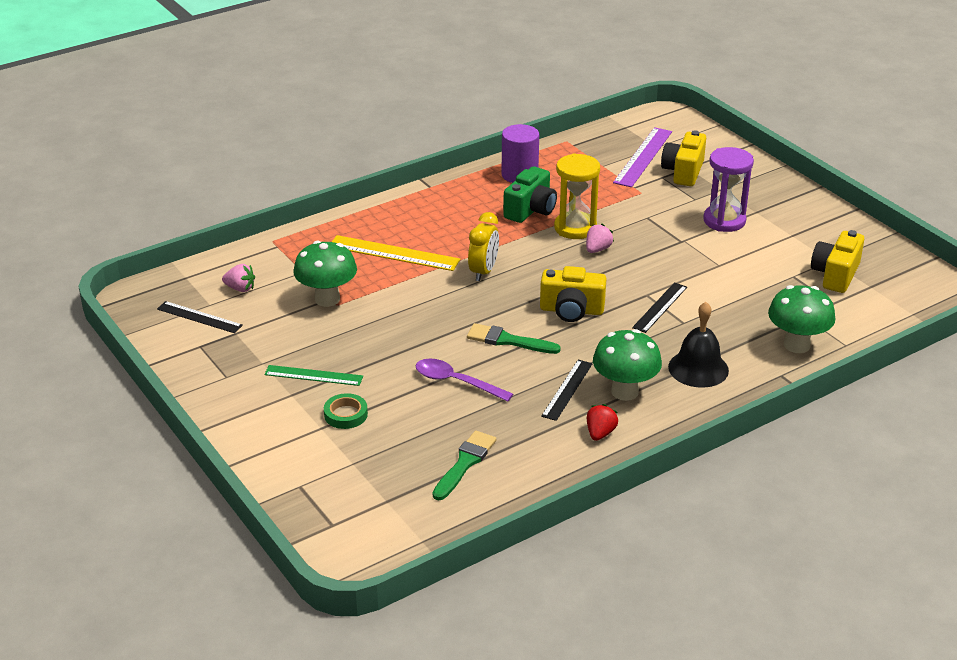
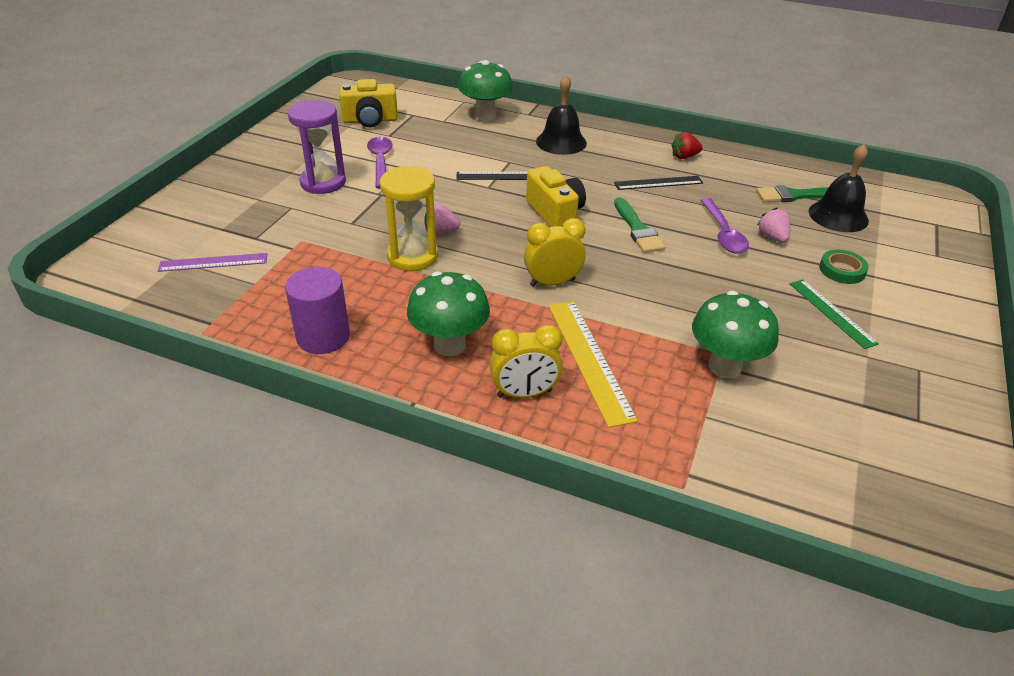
camera: 125 degrees left, 5 degrees up
black ruler [157,301,243,333] -> none
pink strawberry [222,264,255,292] -> pink strawberry moved to [757,208,790,243]
green camera [503,166,557,223] -> none
green mushroom [593,329,662,401] -> green mushroom moved to [407,271,490,356]
purple ruler [613,127,672,187] -> purple ruler [158,253,267,272], size x0.66
yellow camera [661,130,706,186] -> none
none -> purple spoon [367,137,393,189]
none -> yellow clock [490,324,563,398]
none -> black bell [809,144,869,232]

